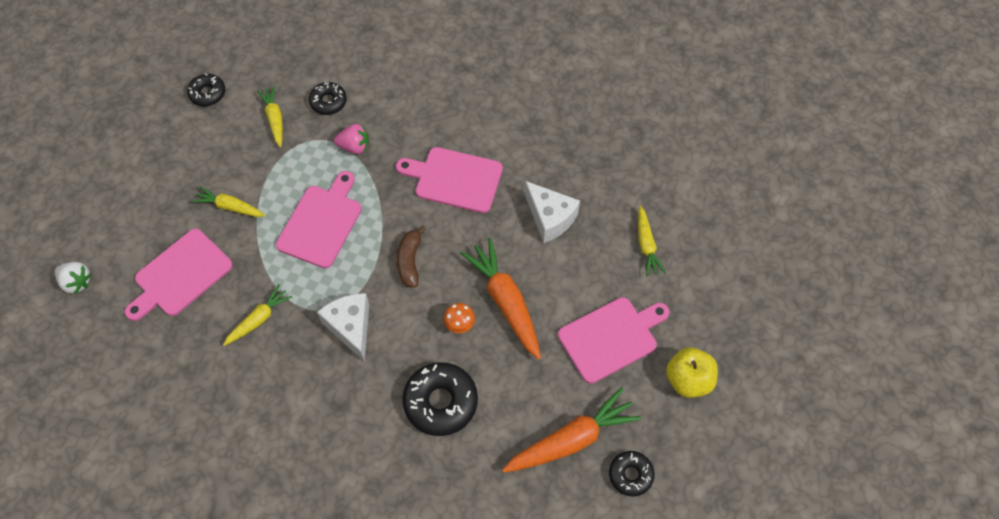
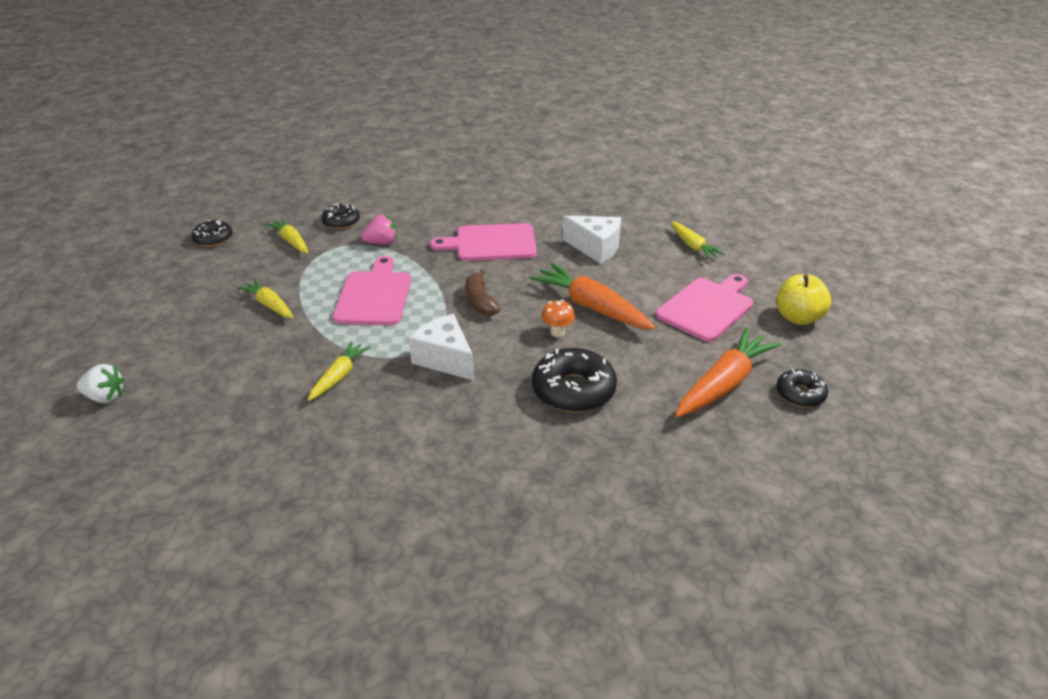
camera: 20 degrees left, 25 degrees down
pink cutting board [125,228,233,321] -> none
yellow carrot [191,186,266,217] -> yellow carrot turned 45 degrees clockwise [237,279,294,318]

